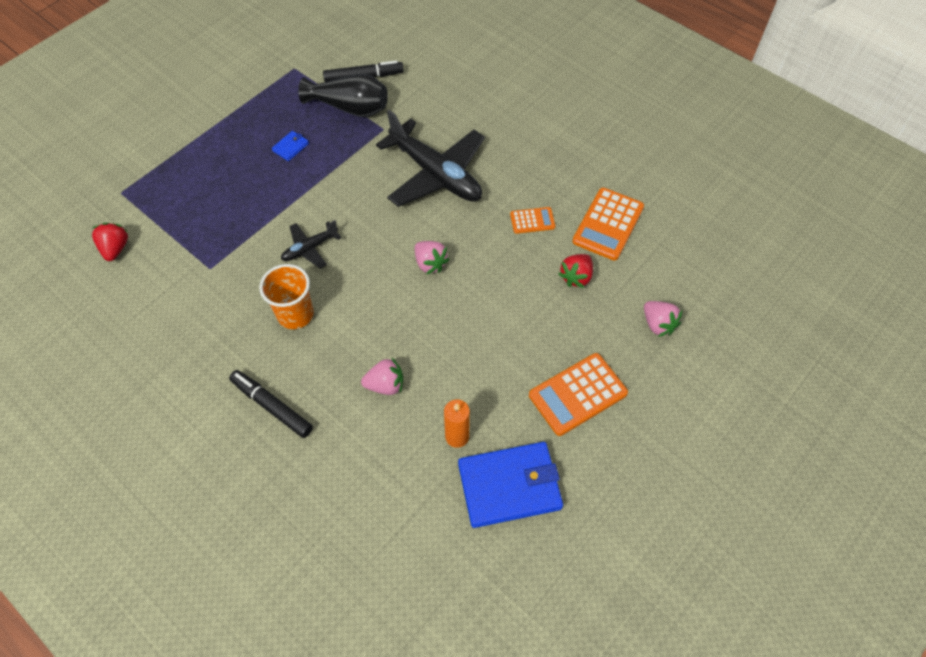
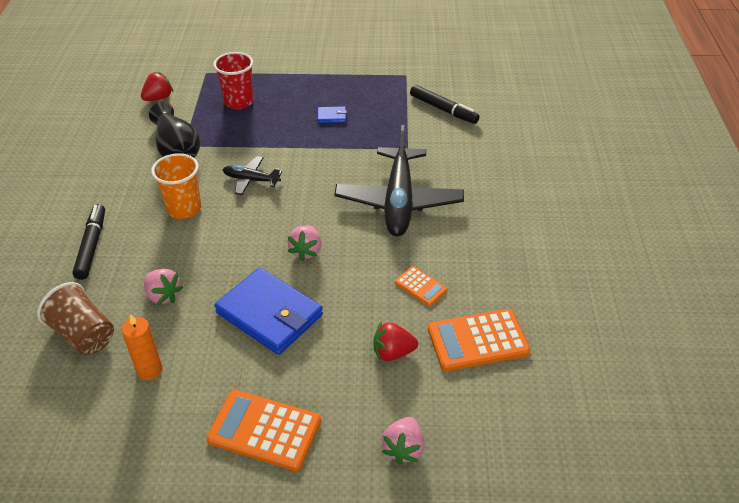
camera: 50 degrees right, 15 degrees down
black vase [298,74,388,117] -> black vase moved to [149,102,200,158]
blue wallet [458,442,563,528] -> blue wallet moved to [214,268,323,355]
none -> brown cup [37,282,114,355]
none -> red cup [213,52,254,109]

